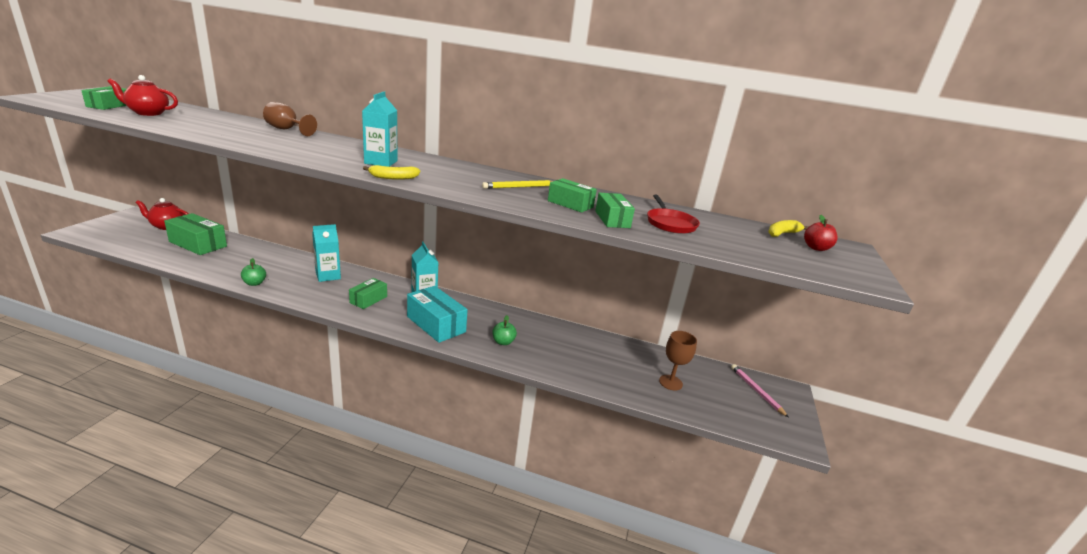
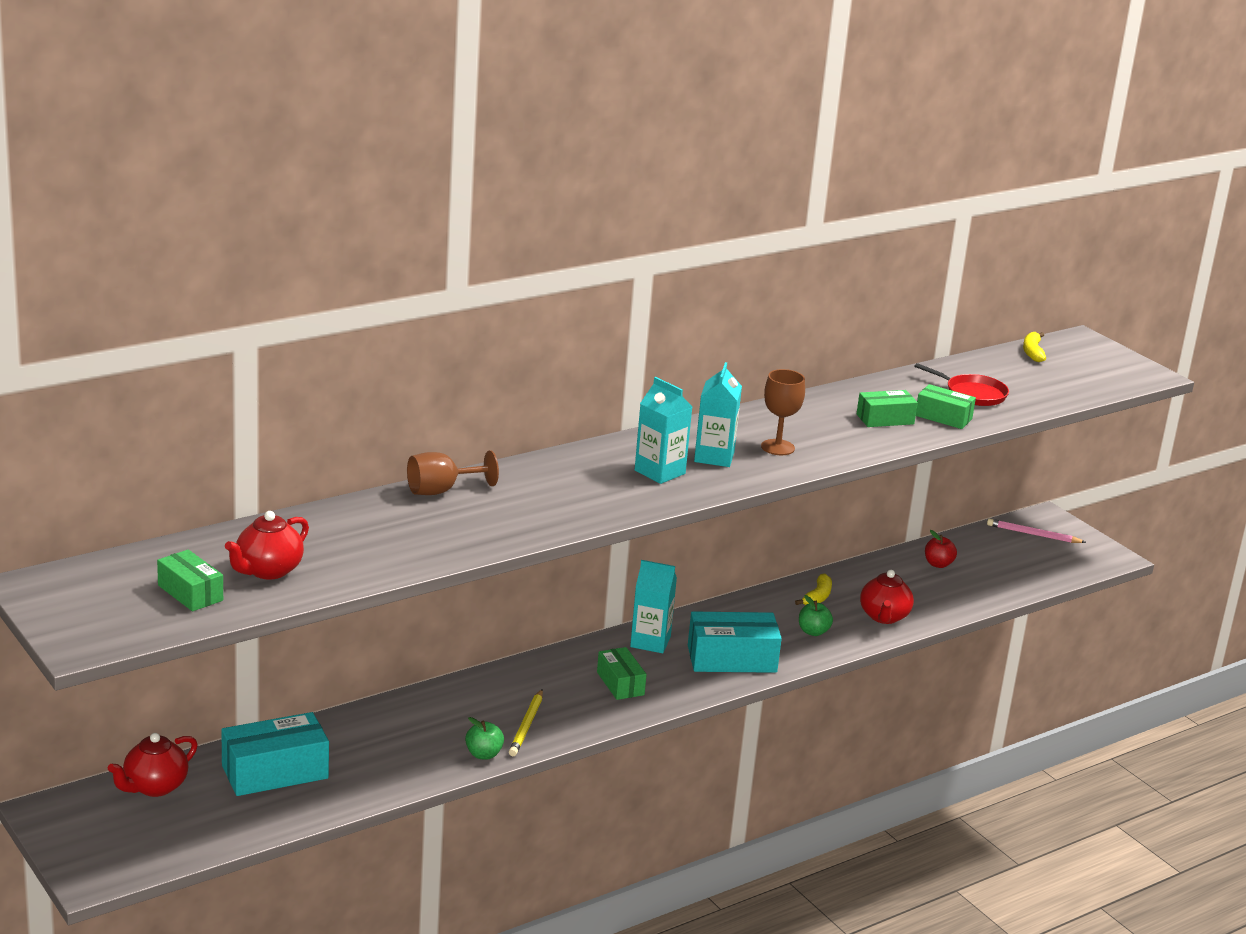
camera: 50 degrees left, 0 degrees up
green box [164,213,227,255] -> turquoise box [221,712,329,796]
turquoise carton [312,224,341,282] -> turquoise carton moved to [694,362,742,467]
yellow banana [363,165,420,180] -> yellow banana moved to [795,573,832,605]
yellow pencil [482,180,553,189] -> yellow pencil moved to [509,689,543,756]
brown goblet [659,331,697,391] -> brown goblet moved to [761,369,805,455]
red apple [804,215,838,251] -> red apple moved to [925,530,957,568]
none -> red teapot [860,570,914,624]

